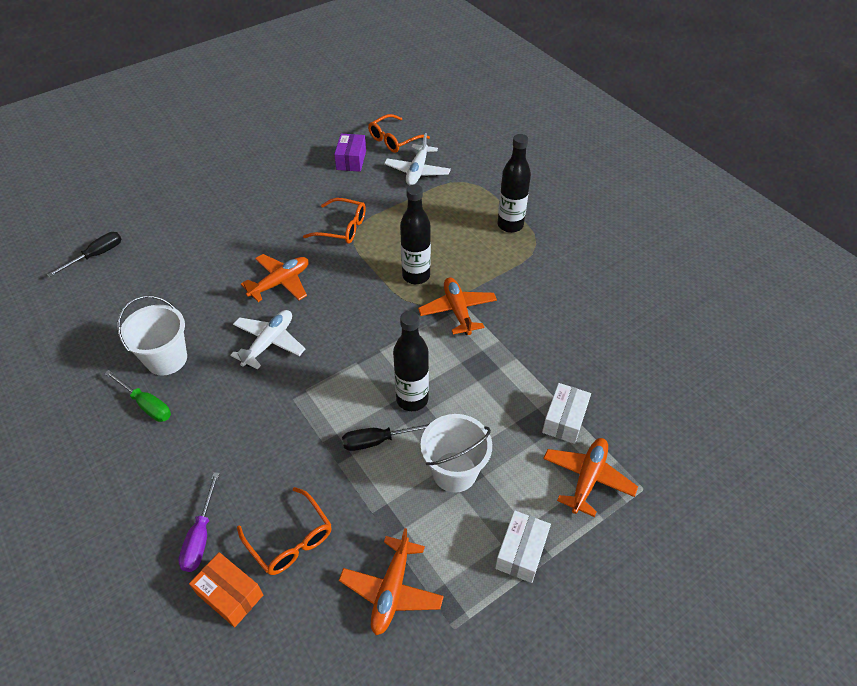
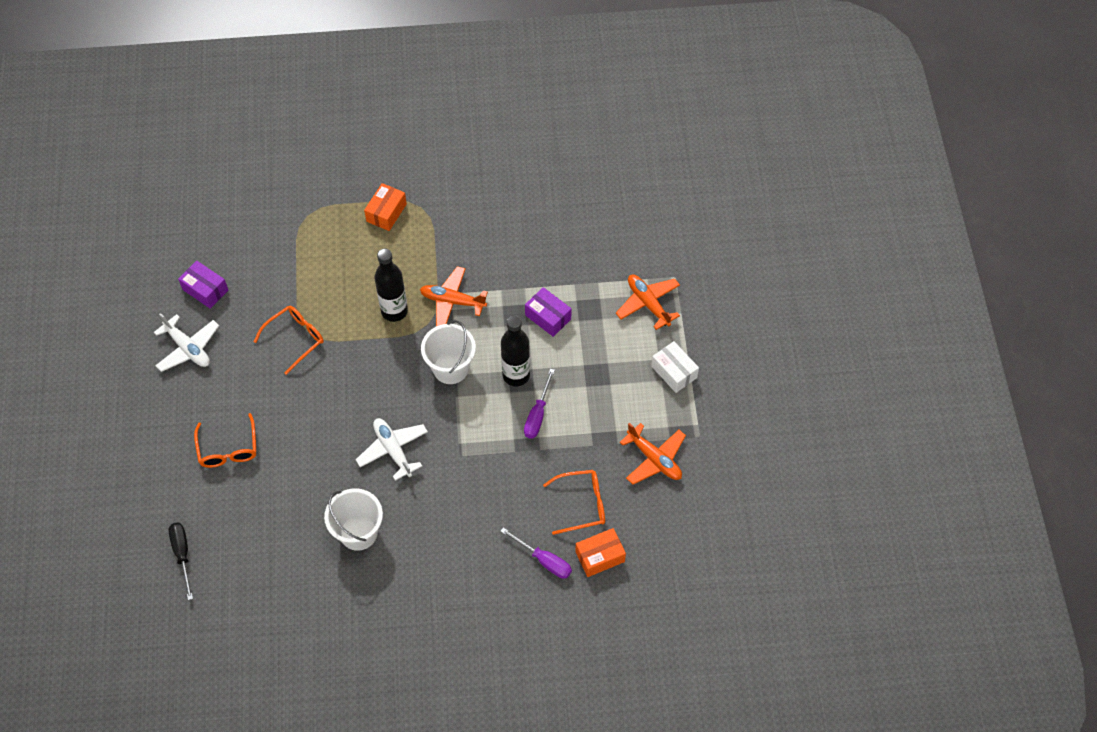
camera: 60 degrees left, 10 degrees up
green screwdriver [104,370,171,422] -> none
orange plane [241,254,309,302] -> none
black screwdriver [342,423,430,451] -> purple screwdriver [524,369,555,438]
orange glasses [368,114,430,153] -> orange glasses moved to [194,413,256,468]
white plane [384,133,451,185] -> white plane moved to [154,313,219,372]
white bucket [421,414,492,493] -> white bucket moved to [421,320,476,384]
black bottle [497,134,531,233] -> orange box [364,183,407,231]
white box [542,383,591,444] -> none
none -> purple box [525,287,572,337]

